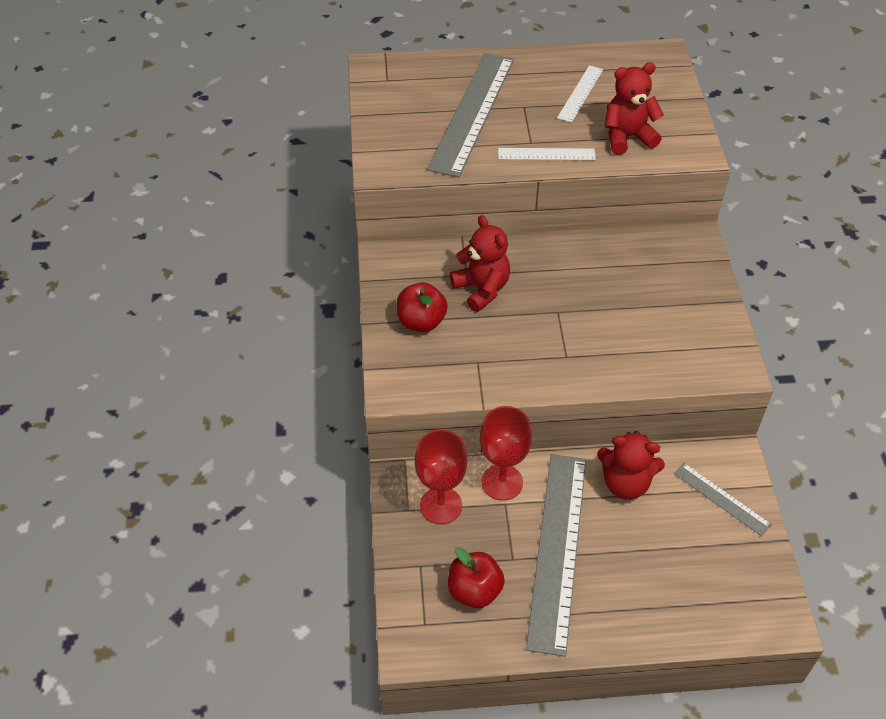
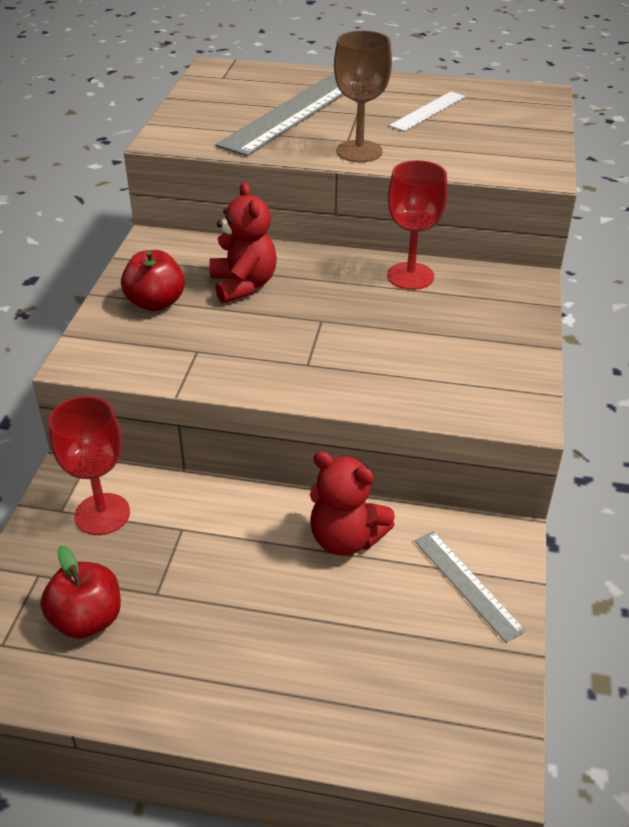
camera: 15 degrees right, 10 degrees down
red goblet [480,406,532,501] -> red goblet moved to [387,160,448,290]
white ruler [498,148,596,160] -> brown goblet [334,31,392,162]
grey ruler [526,454,586,657] -> none
red teddy bear [605,62,664,155] -> none

